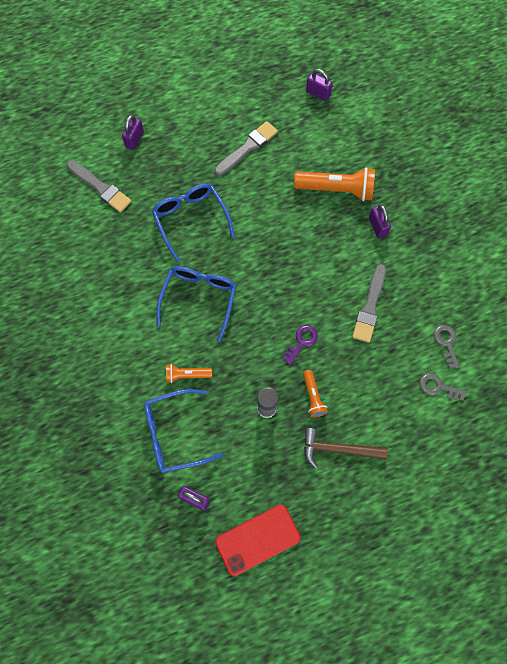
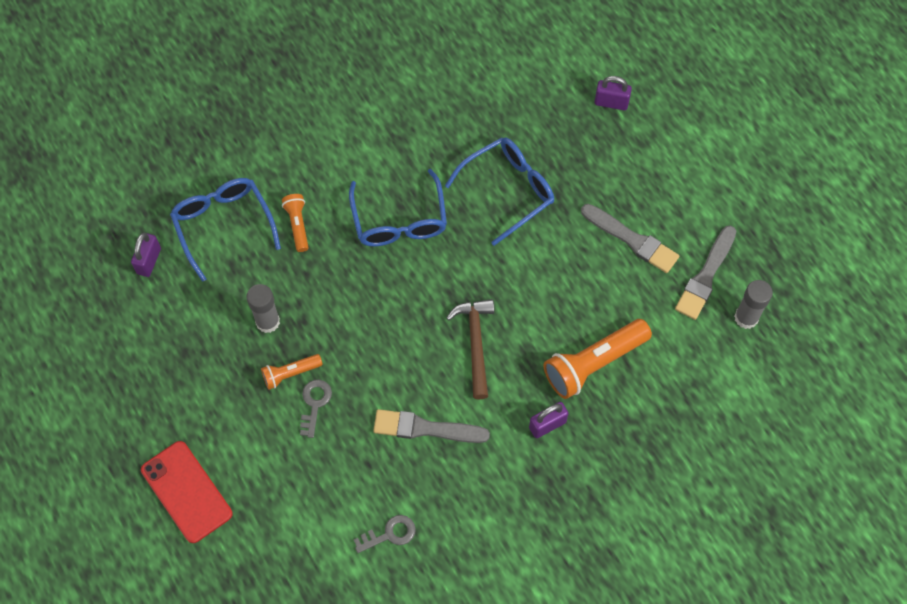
camera: 80 degrees right, 5 degrees down
grey brush [67,160,132,213] -> grey brush moved to [675,226,736,320]
blue glasses [156,266,237,342] -> blue glasses turned 75 degrees clockwise [349,169,447,246]
red phone [215,504,300,576] -> red phone moved to [141,441,232,543]
purple key [283,325,318,365] -> none
orange flashlight [294,167,375,201] -> orange flashlight turned 60 degrees clockwise [544,319,652,399]
brown hammer [304,428,388,469] -> brown hammer moved to [446,299,494,399]
purple padlock [306,69,333,101] -> grey glue stick [734,280,773,329]
grey key [420,373,466,401] -> grey key moved to [300,380,332,438]

